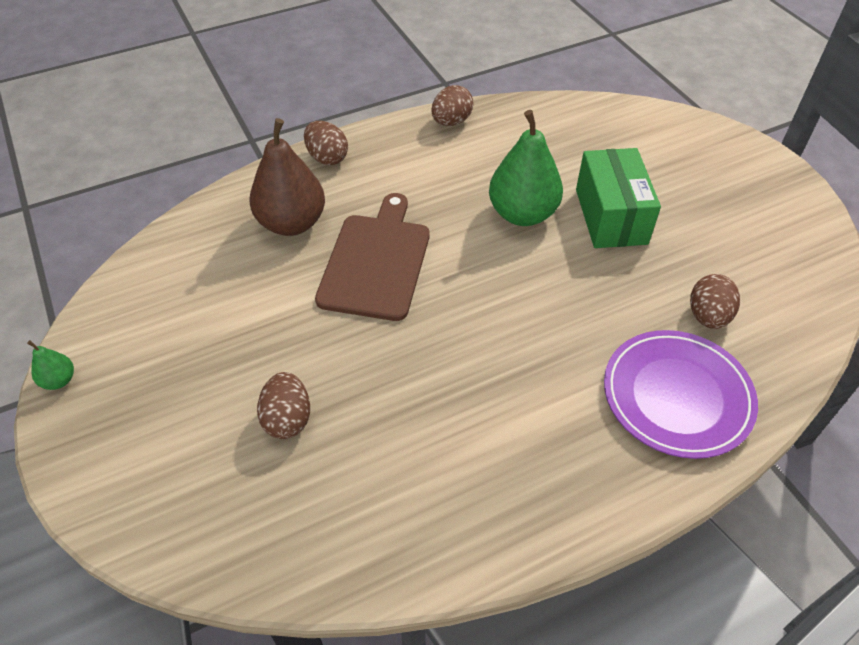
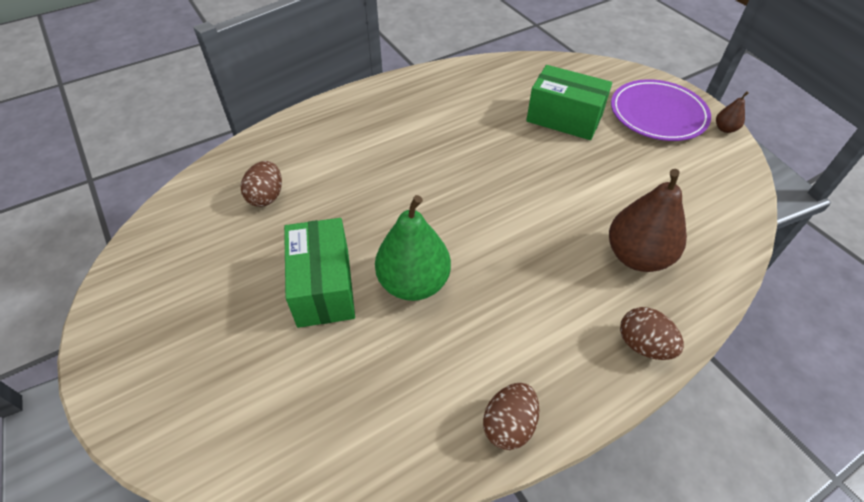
camera: 175 degrees right, 0 degrees up
green pear [27,340,74,390] -> brown pear [716,91,749,133]
brown egg [257,372,310,439] -> green box [526,65,612,140]
brown cutting board [315,193,430,321] -> none
purple plate [604,330,758,459] -> purple plate moved to [611,79,711,141]

